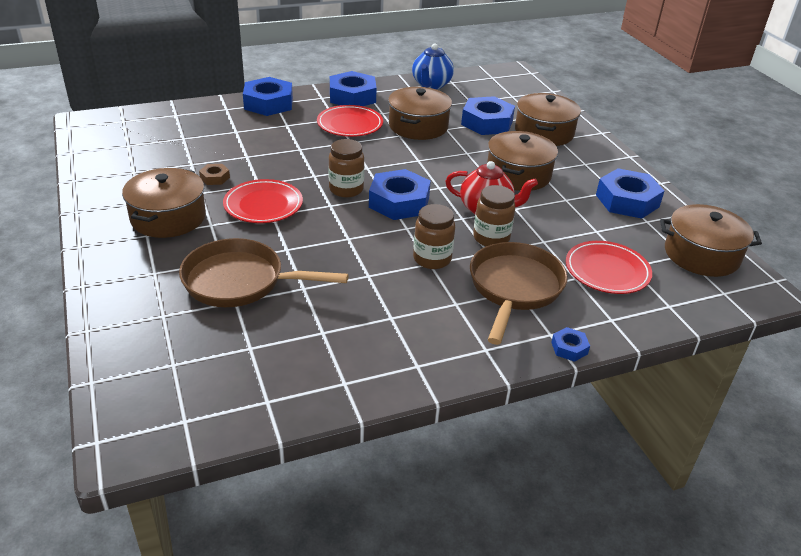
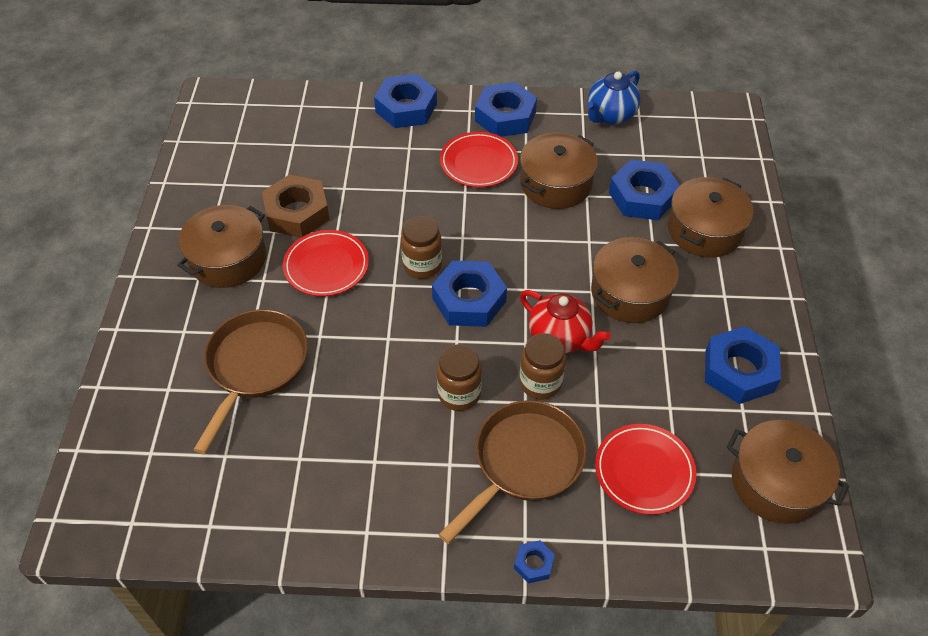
camera: 25 degrees right, 15 degrees up
brown pan [179,238,349,307] -> brown pan turned 75 degrees clockwise [193,309,308,454]
brown nut [199,164,230,185] -> brown nut [262,174,330,238], size x2.16

